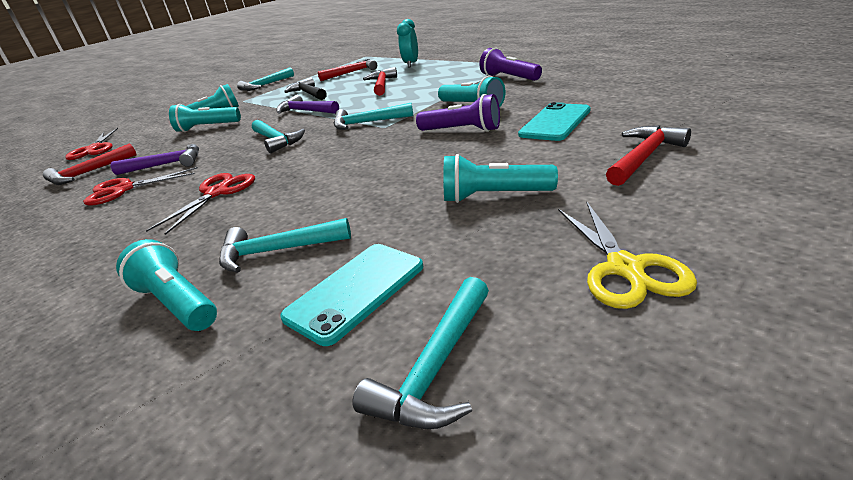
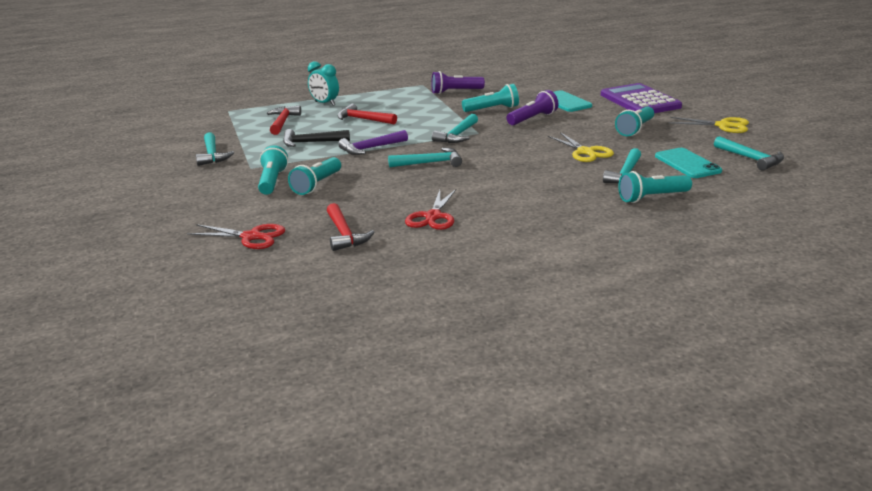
camera: 65 degrees left, 5 degrees down
purple hammer [111,144,199,175] -> none
red scissors [146,173,255,235] -> none
red hammer [606,125,691,186] -> purple calculator [601,83,682,113]
none -> yellow scissors [548,132,614,162]

